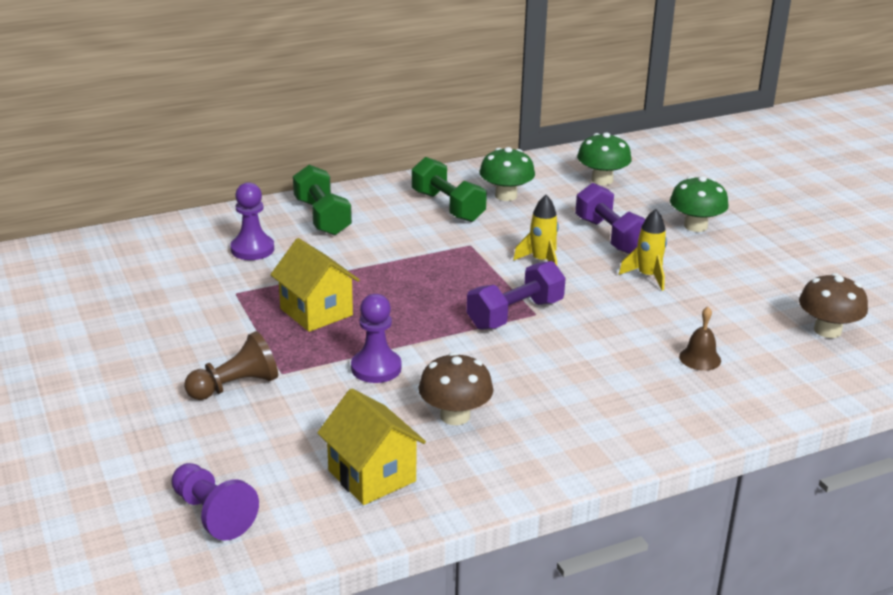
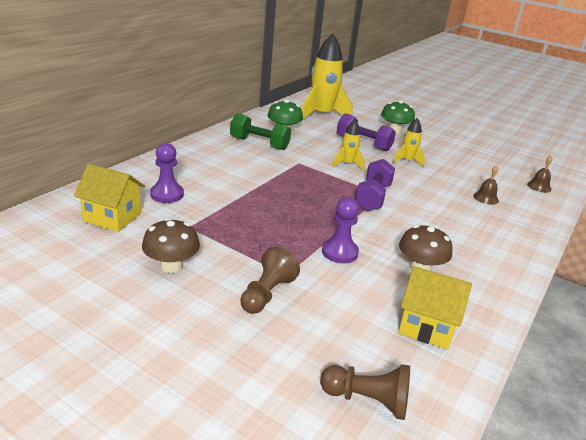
camera: 35 degrees left, 0 degrees up
purple pawn [171,463,259,541] -> brown pawn [320,364,410,420]
yellow house [270,238,360,332] -> yellow house moved to [74,164,145,232]
green dumbbell [293,165,352,236] -> none
green mushroom [577,132,632,185] -> yellow rocket [301,33,352,120]
brown mushroom [799,273,868,338] -> brown mushroom moved to [142,218,200,273]
none -> brown bell [527,156,552,193]

